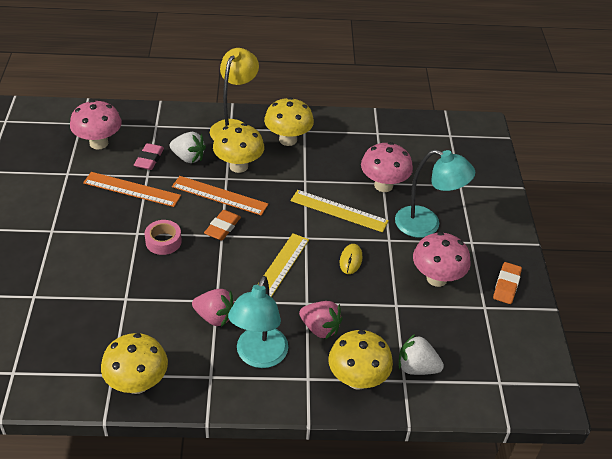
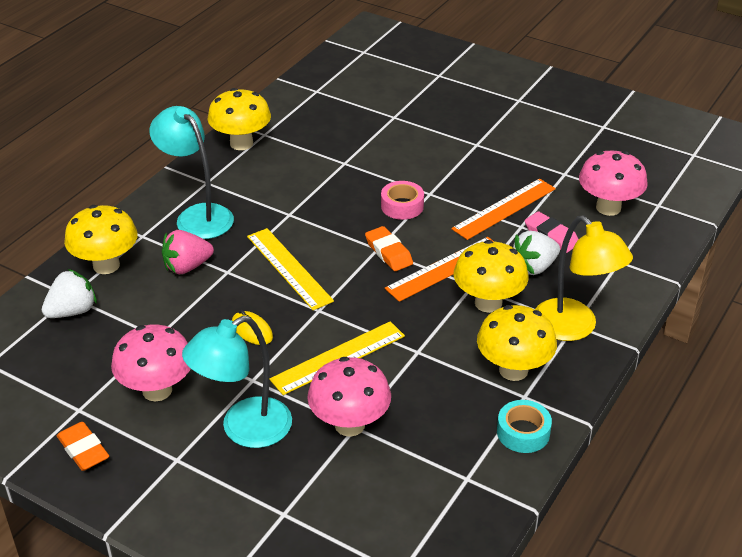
camera: 125 degrees right, 5 degrees down
pink strawberry [192,289,235,327] -> none
none -> turquoise tape [497,400,552,453]

